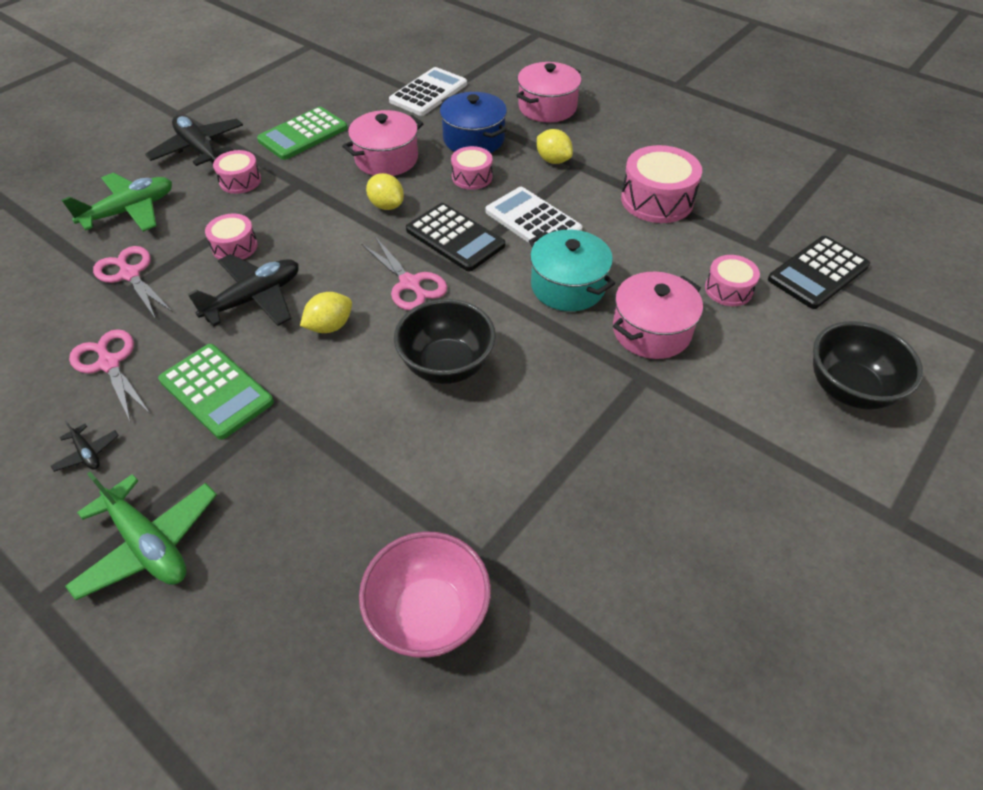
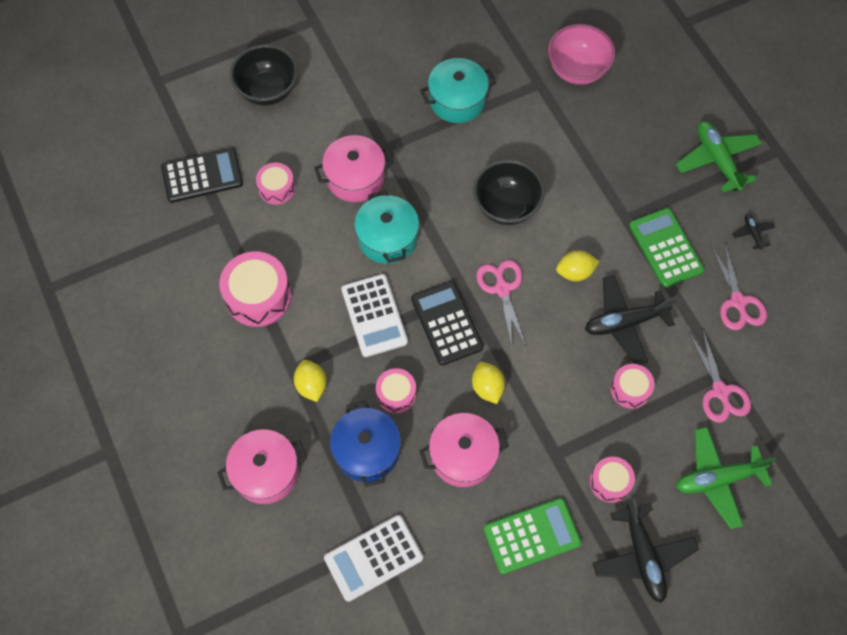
camera: 155 degrees left, 15 degrees up
none -> turquoise pot [420,58,496,123]

